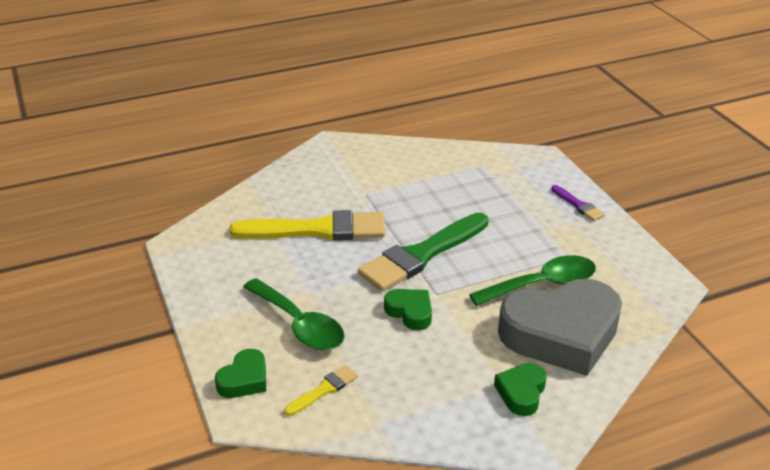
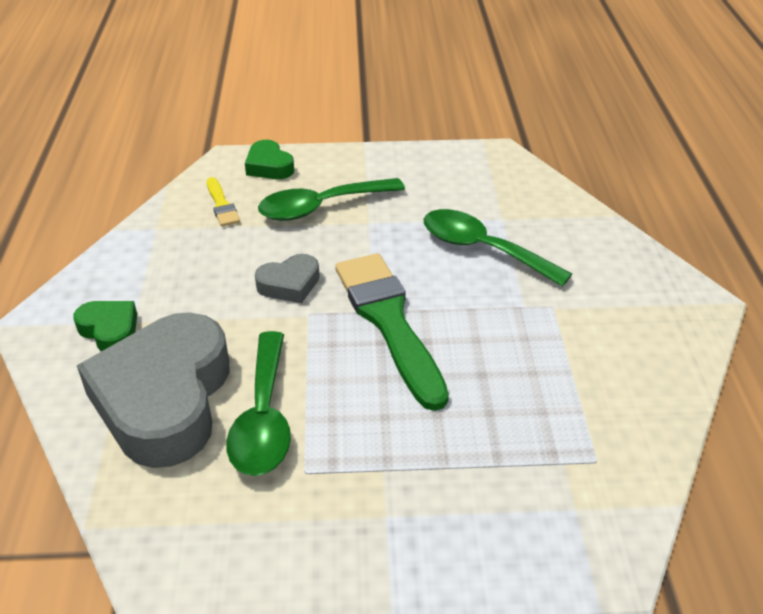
camera: 110 degrees right, 5 degrees up
yellow brush [229,210,385,241] -> green spoon [424,209,572,286]
green heart [384,289,432,330] -> grey heart [255,254,320,303]
purple brush [551,185,605,221] -> none

